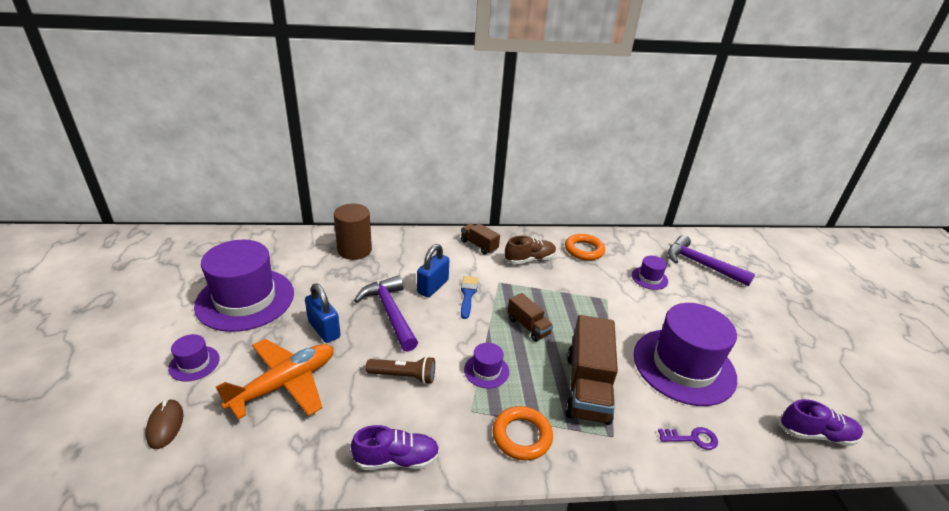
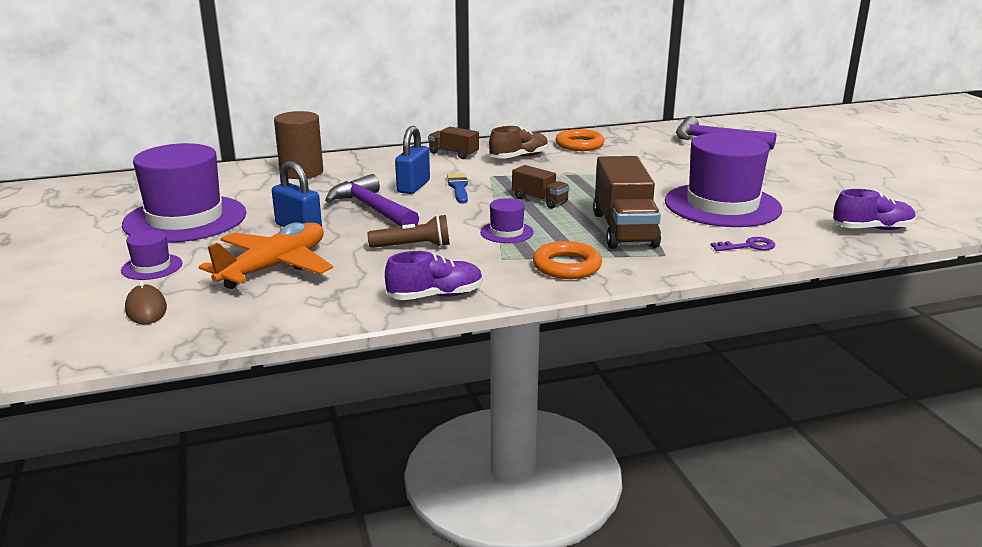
camera: 10 degrees left, 10 degrees down
purple hat [632,256,668,290] -> none

